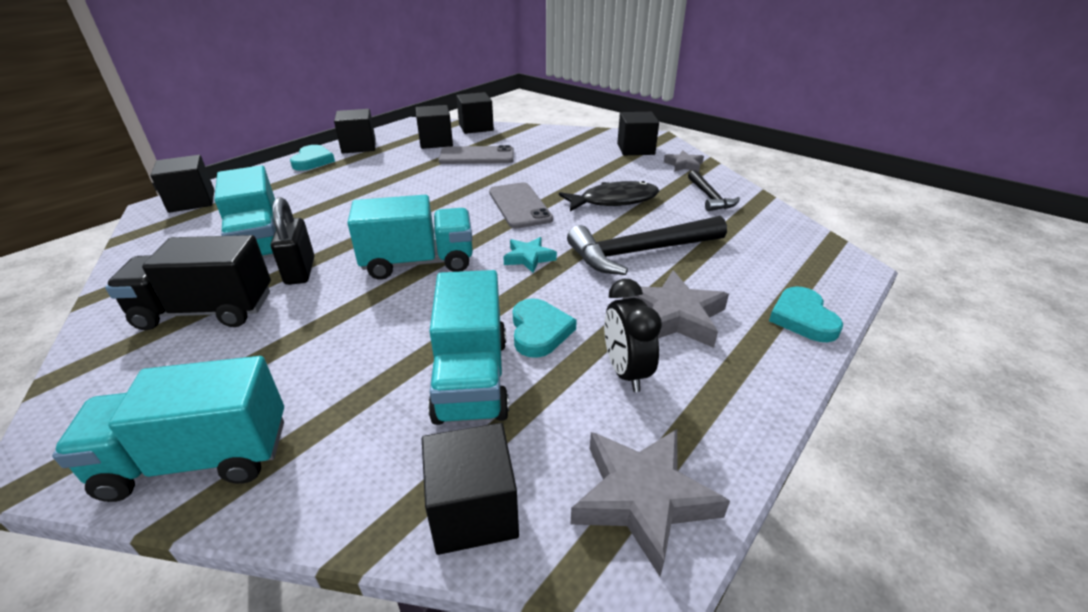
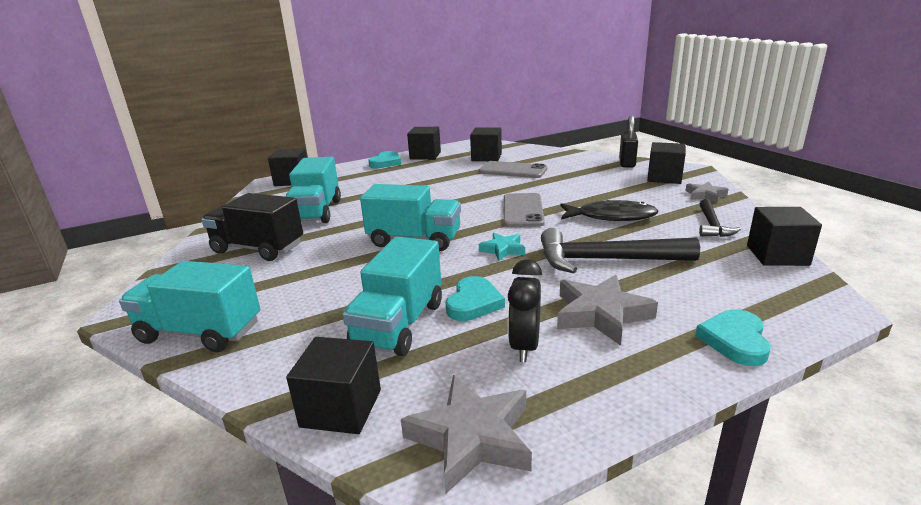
camera: 25 degrees right, 10 degrees down
black padlock [271,197,314,285] -> black padlock moved to [619,116,638,167]
black cube [456,92,494,134] -> black cube moved to [747,207,822,266]

